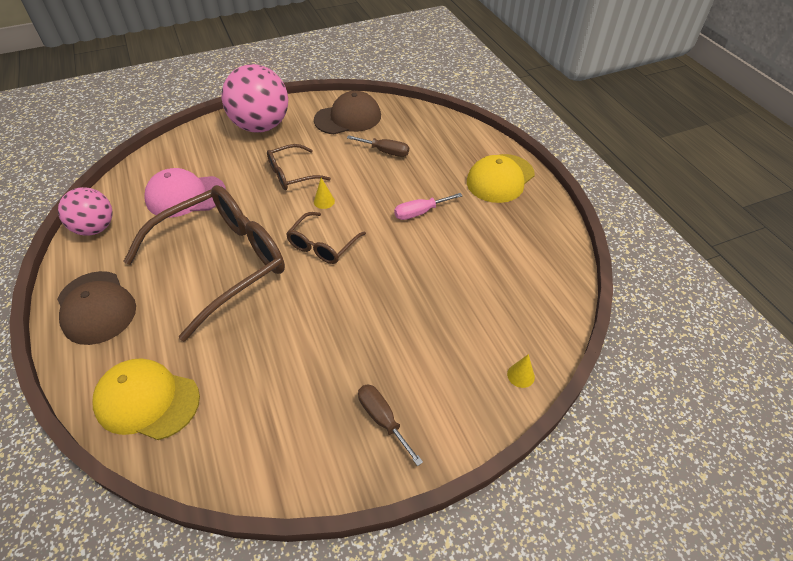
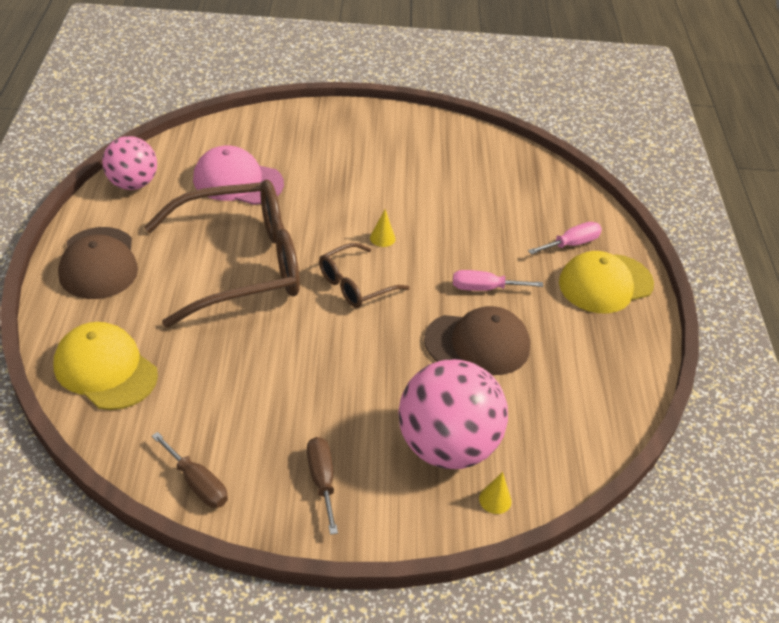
camera: 20 degrees right, 5 degrees down
pink ball [222,64,288,132] -> pink ball moved to [398,359,508,469]
brown glasses [267,144,331,190] -> none
brown cap [314,91,381,134] -> brown cap moved to [424,306,530,375]
brown screwdriver [347,135,409,157] -> brown screwdriver moved to [152,432,228,508]
none -> pink screwdriver [528,222,602,254]

